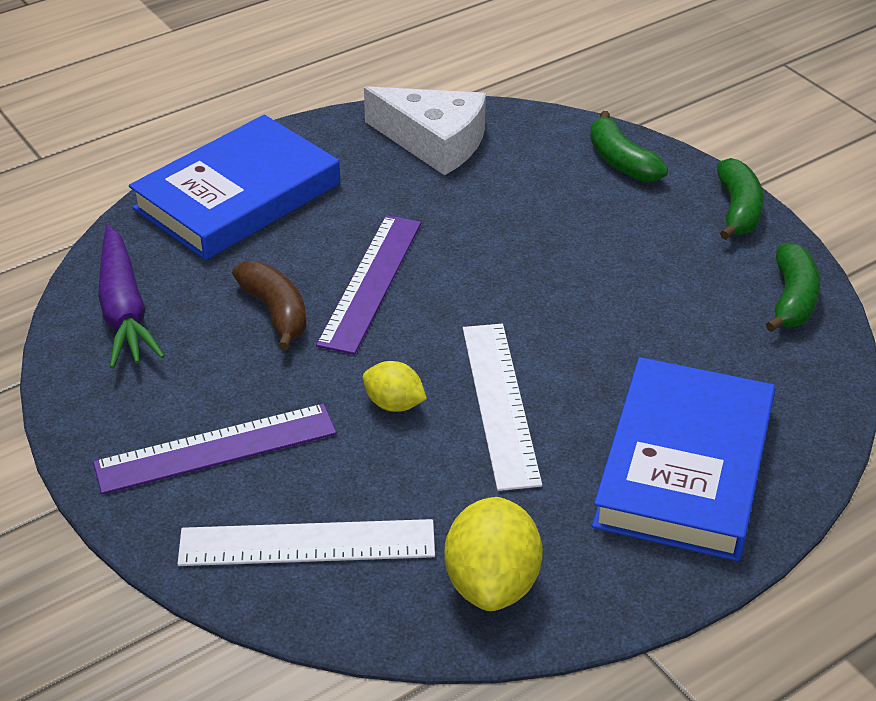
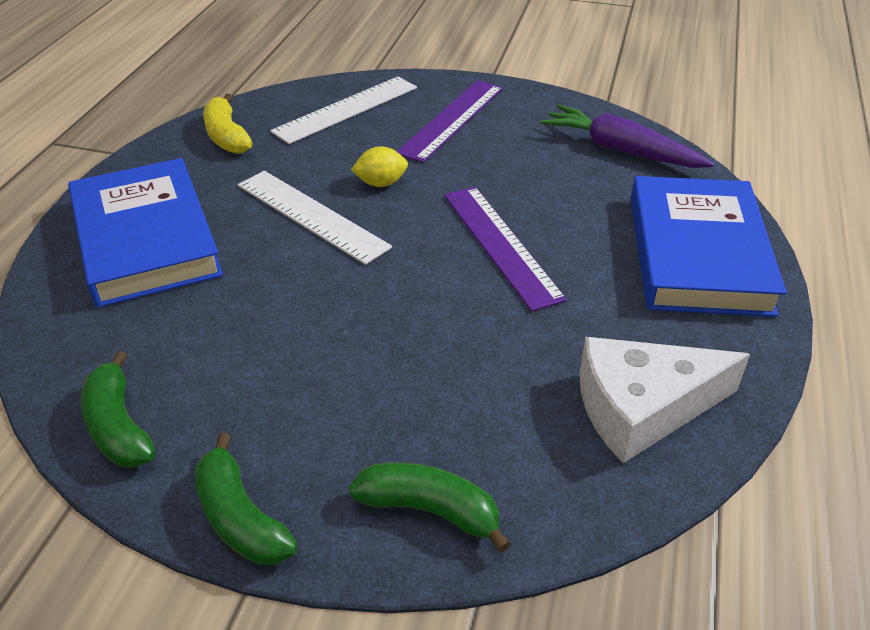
camera: 140 degrees right, 0 degrees up
brown banana [232,261,307,350] -> none
yellow lemon [445,497,543,611] -> yellow banana [203,93,253,154]

